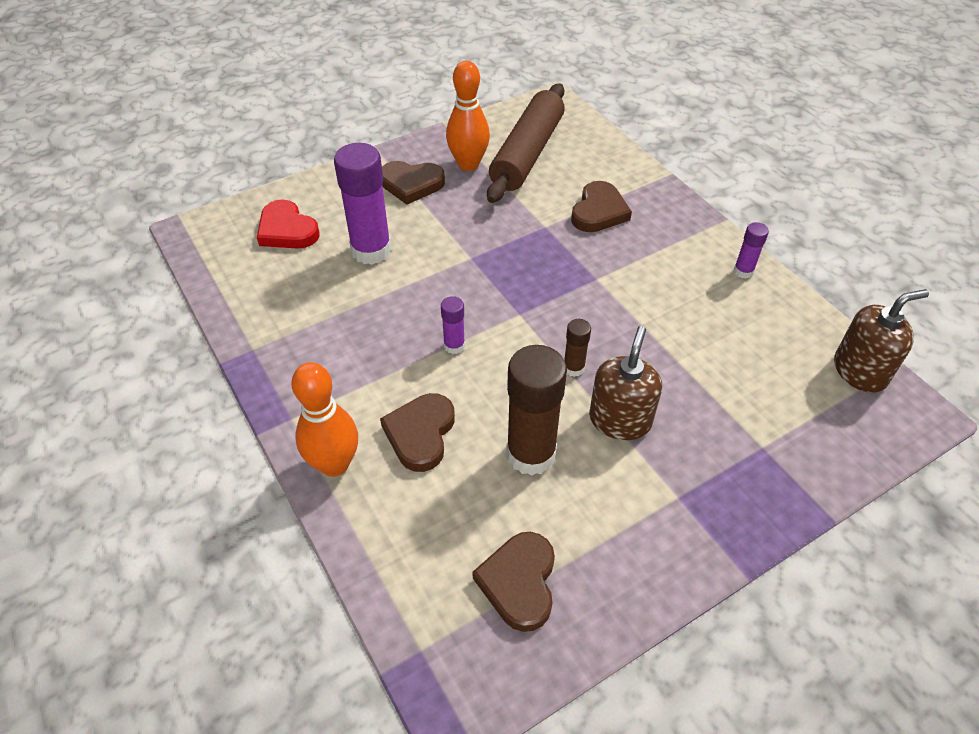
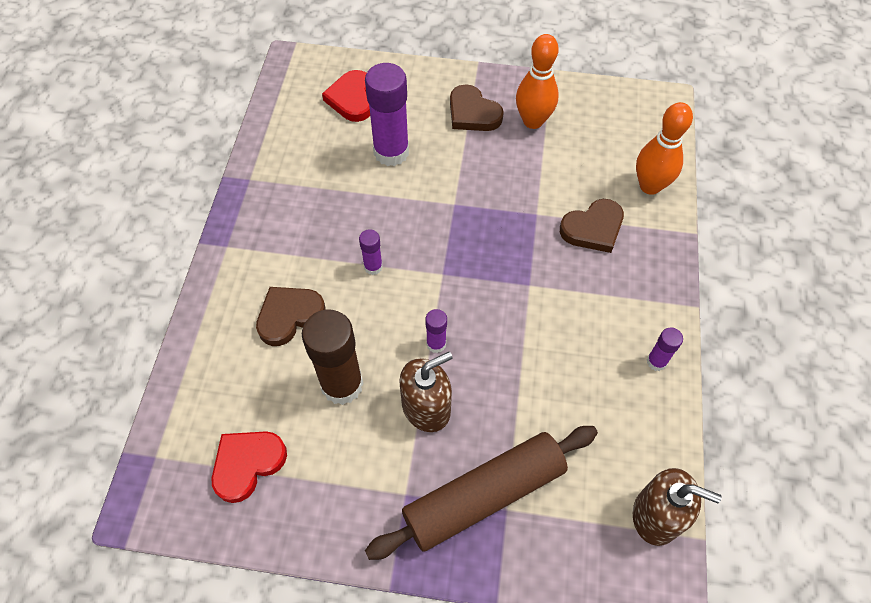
camera: 40 degrees right, 10 degrees up
orange bowling pin [292,362,358,477] -> orange bowling pin moved to [636,102,693,195]
brown heart [472,532,555,632] -> red heart [212,431,287,503]
brown rolling pin [487,83,565,203] -> brown rolling pin moved to [365,426,598,560]
brown glue stick [564,319,591,377] -> purple glue stick [425,309,447,353]

